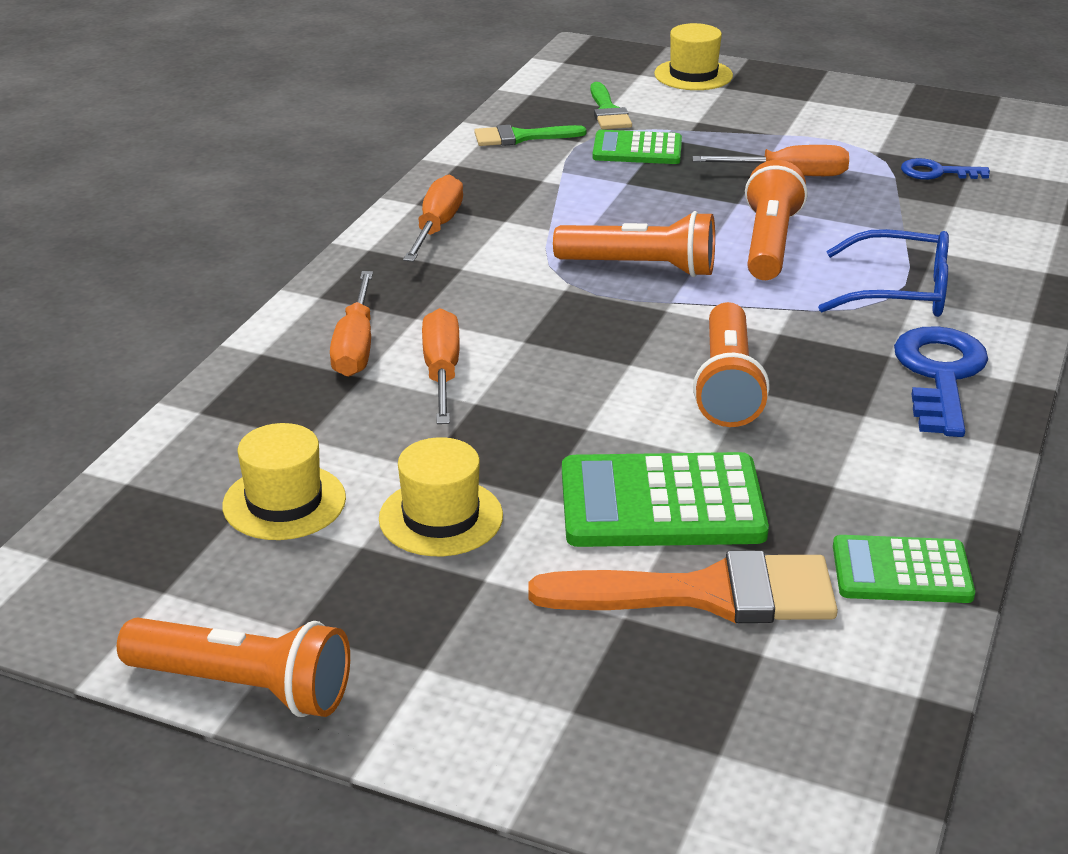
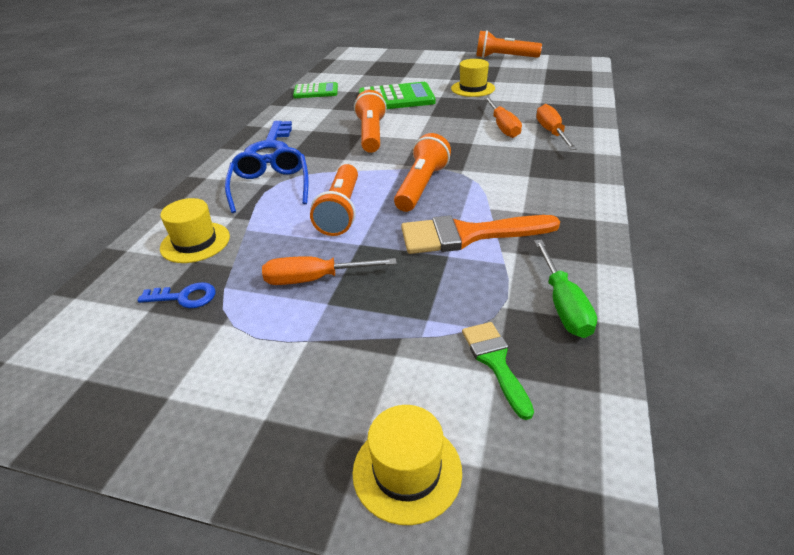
camera: 175 degrees right, 5 degrees up
yellow hat [222,423,346,540] -> yellow hat moved to [160,198,230,263]
orange screwdriver [403,175,463,262] -> none
green brush [474,125,587,146] -> green screwdriver [534,240,597,338]
orange brush [528,550,838,623] -> orange brush moved to [401,215,560,254]
orange flashlight [553,211,715,277] -> orange flashlight turned 105 degrees clockwise [394,133,451,212]
green calculator [593,130,682,164] -> none
blue glasses [818,229,949,317] -> blue glasses turned 75 degrees clockwise [225,147,309,213]

